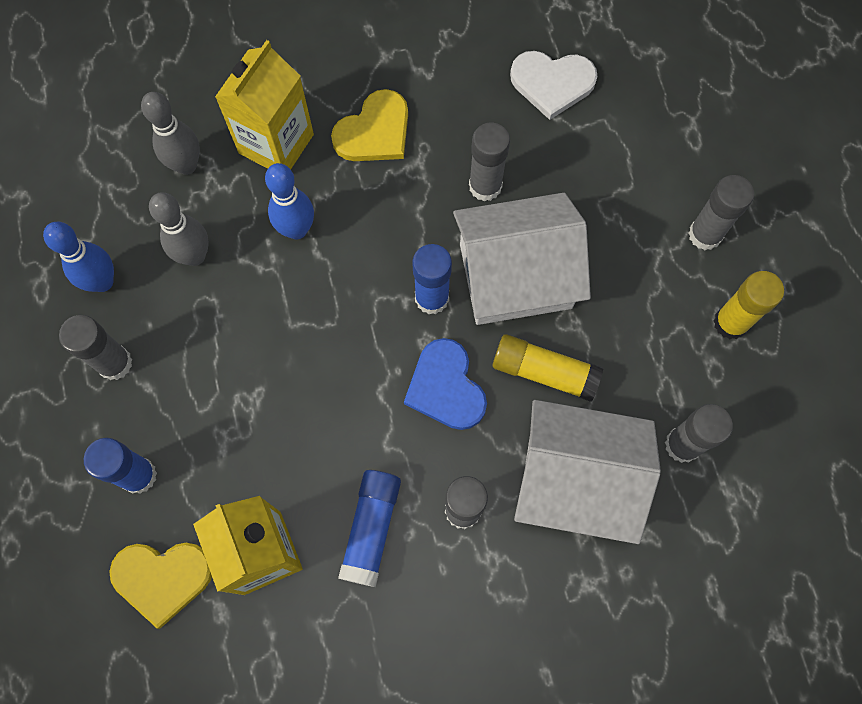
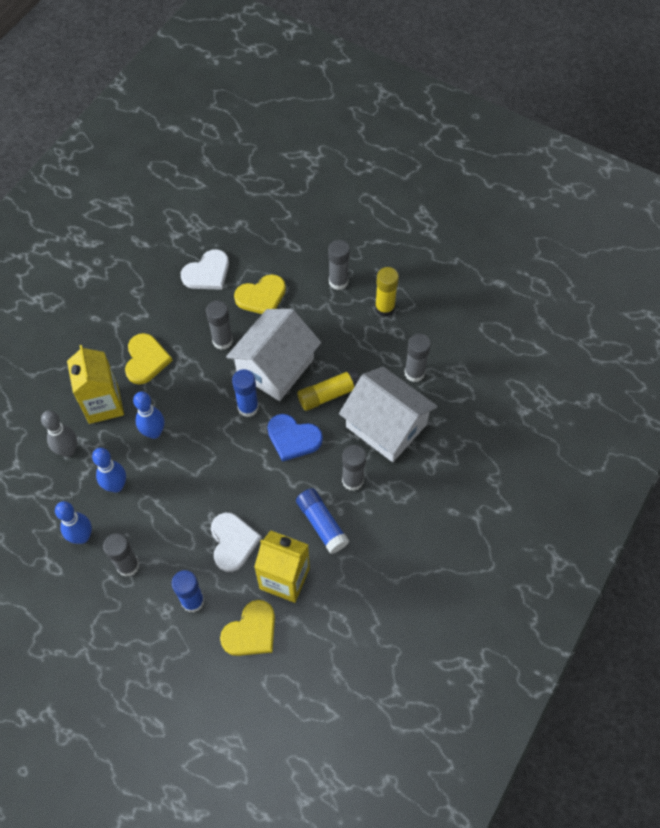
camera: 45 degrees left, 10 degrees down
grey bowling pin [149,193,209,266] -> blue bowling pin [92,448,126,493]
white house [514,400,661,544] -> white house turned 75 degrees clockwise [339,367,437,462]
none -> white heart [211,513,262,572]
none -> yellow heart [234,274,286,314]

